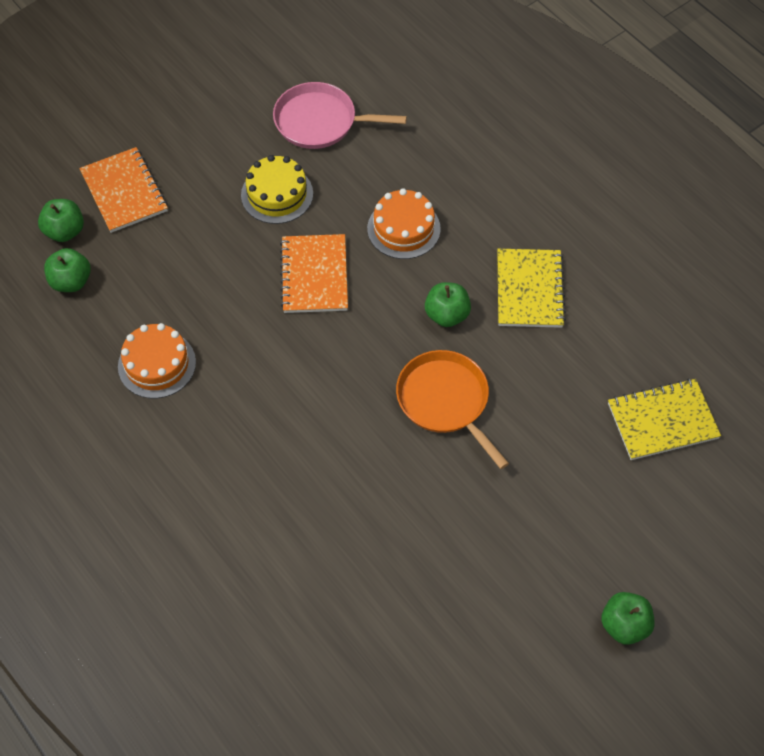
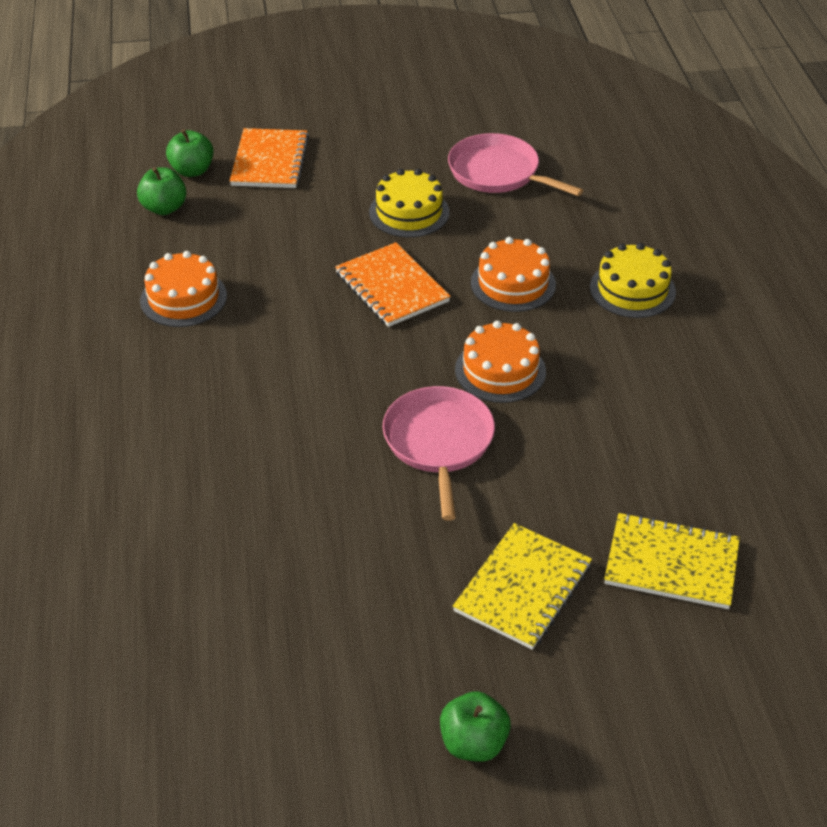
camera: 30 degrees right, 15 degrees down
orange notebook [280,234,348,313] -> orange notebook turned 60 degrees counterclockwise [335,242,451,327]
orange pan [396,350,509,469] -> pink pan [383,386,495,521]
green apple [425,282,471,327] -> orange cake [455,321,546,403]
yellow notebook [497,249,566,328] -> yellow notebook moved to [453,523,592,650]
none -> yellow cake [590,243,676,318]

